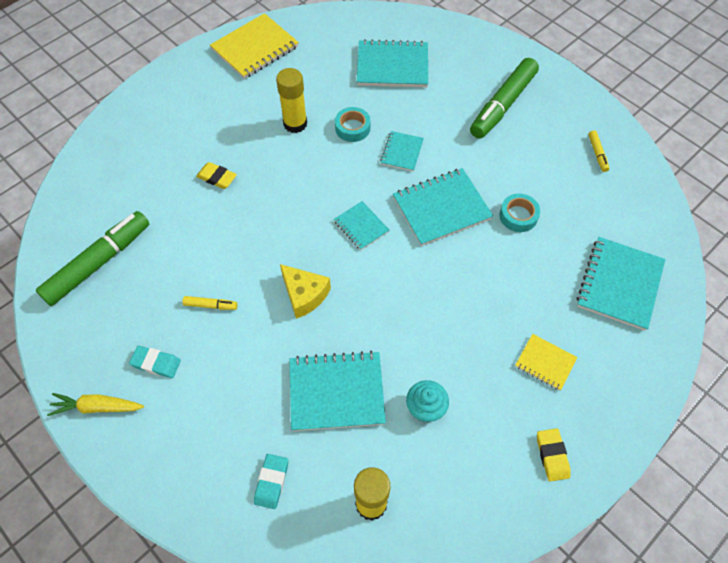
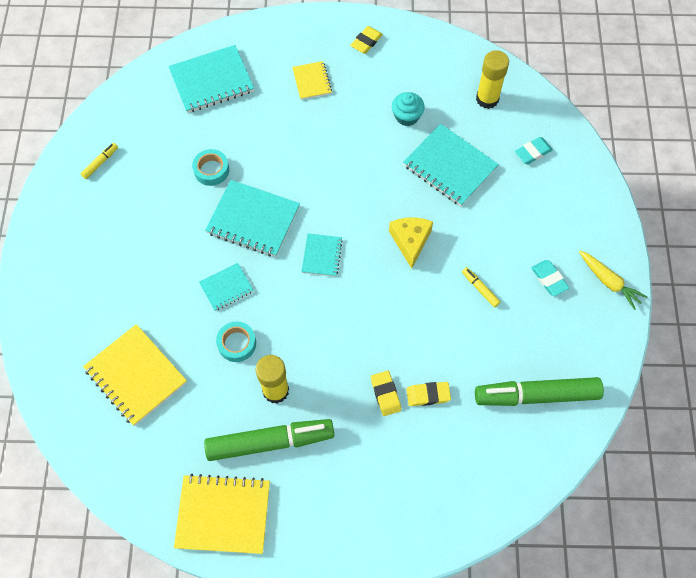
camera: 135 degrees left, 5 degrees up
turquoise notebook [357,39,428,87] -> yellow notebook [83,324,187,426]
green marker [470,58,539,139] -> green marker moved to [204,419,334,461]
none -> yellow eraser [406,382,451,406]

